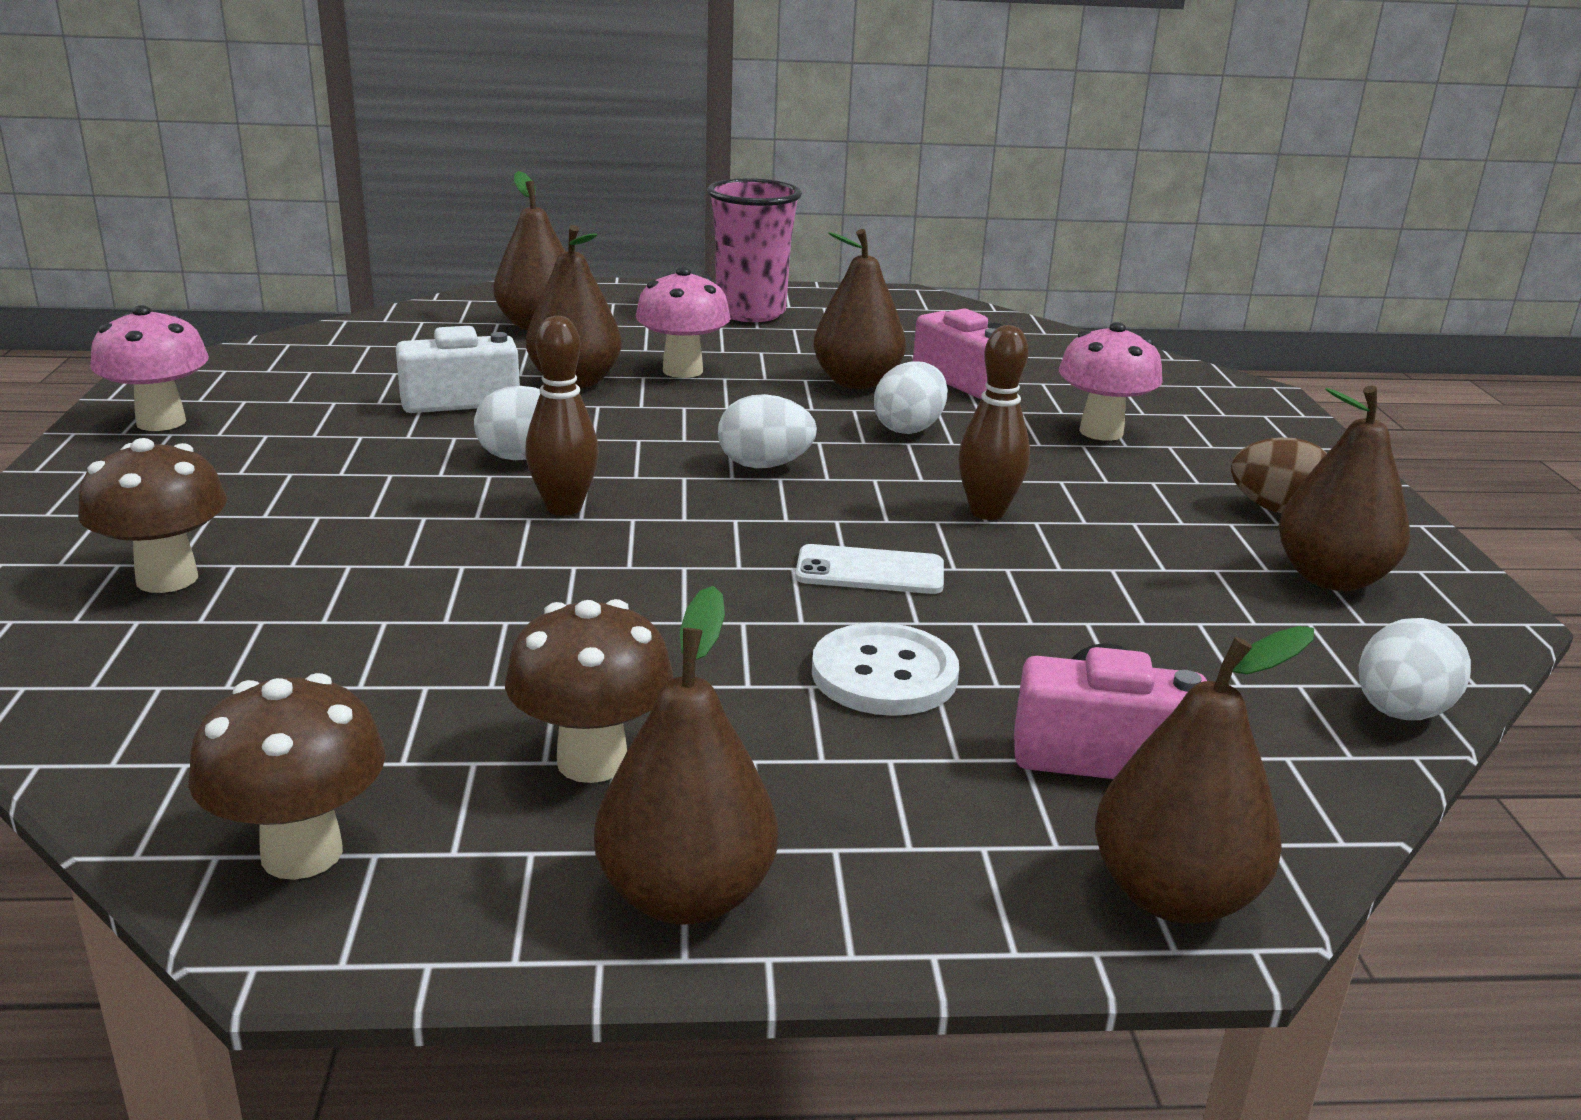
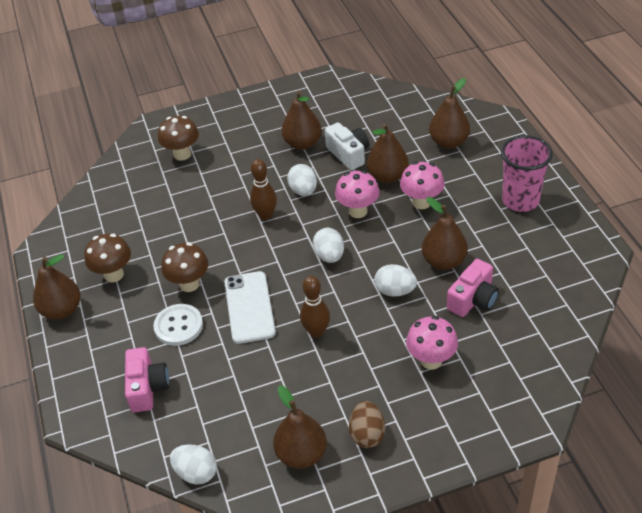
camera: 80 degrees right, 20 degrees up
pink mushroom [90,305,209,431] -> pink mushroom moved to [335,171,380,218]
brown mushroom [188,673,386,880] -> brown mushroom moved to [161,242,208,292]
white phone [795,544,944,594] -> white phone [224,271,276,344], size x1.57
brown pear [1095,626,1314,924] -> brown pear moved to [282,91,322,150]

